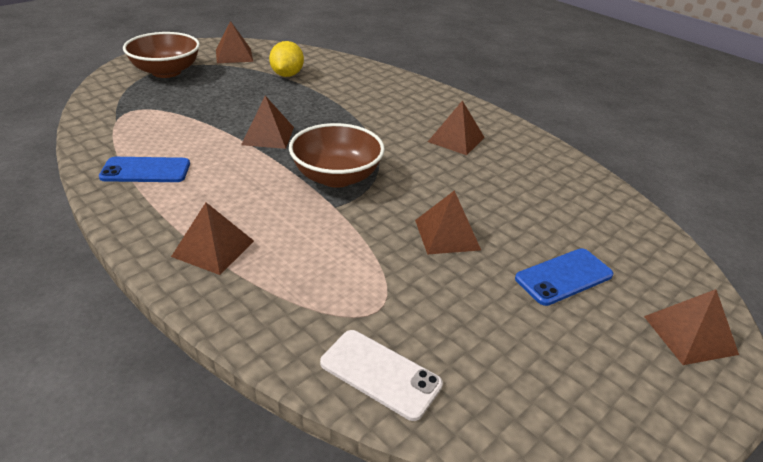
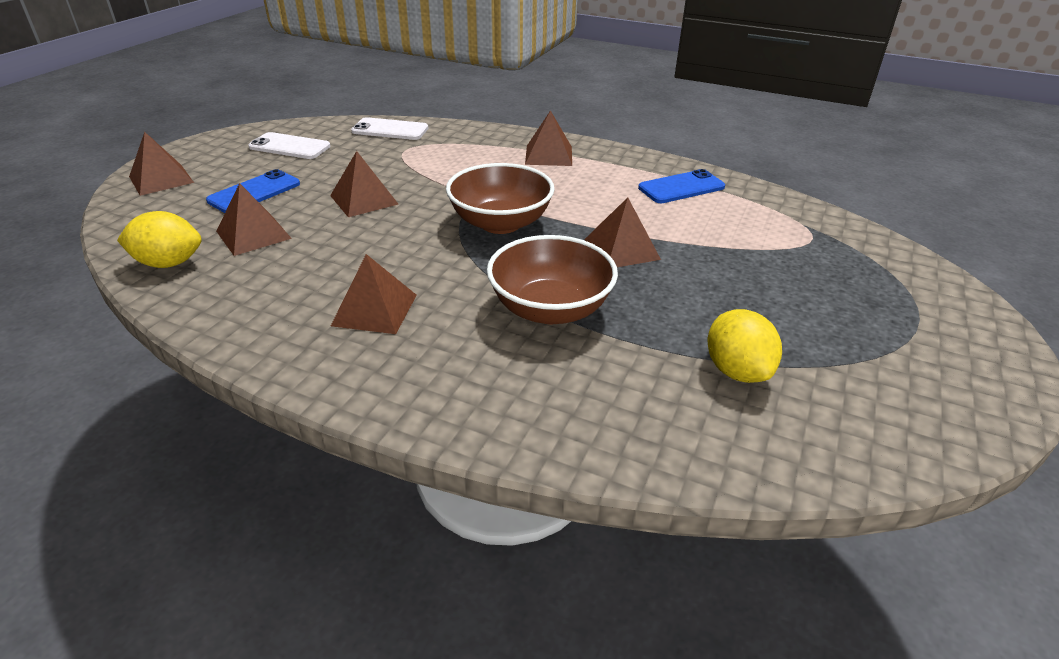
camera: 160 degrees right, 0 degrees up
brown bowl [123,32,200,78] -> brown bowl moved to [487,235,618,324]
brown pyramid [216,21,253,63] -> brown pyramid moved to [216,183,292,256]
none -> yellow lemon [117,211,202,268]
none -> white phone [248,132,331,159]

